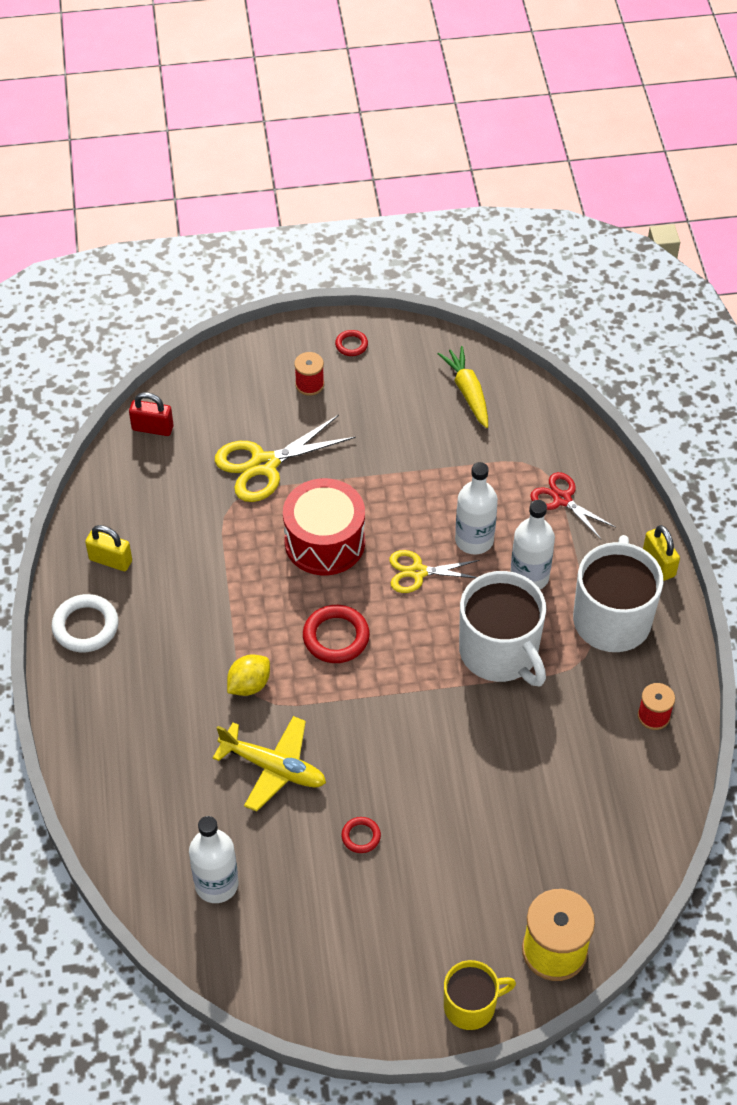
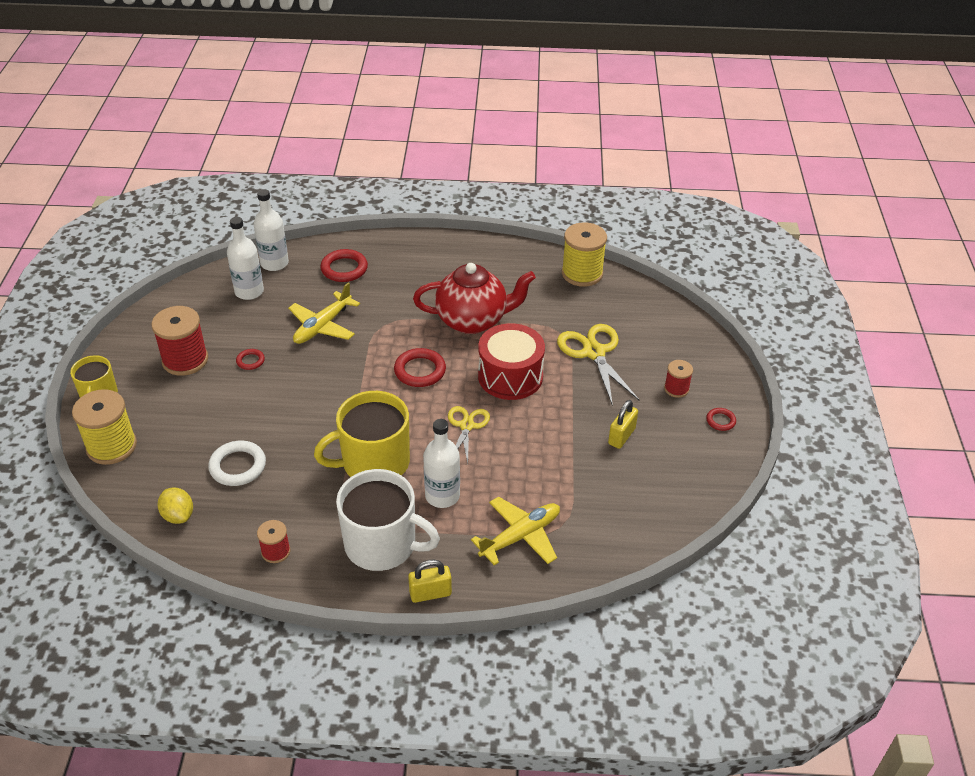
camera: 100 degrees right, 10 degrees down
white ring [52,594,119,653] -> white ring moved to [208,441,266,486]
yellow padlock [85,525,132,571] -> yellow padlock moved to [608,400,638,449]
red padlock [129,392,174,436] -> none
yellow lemon [227,654,270,696] -> yellow lemon moved to [158,487,193,524]
yellow carrot [438,346,488,428] -> none
white bottle [455,462,498,555] -> white bottle moved to [254,189,289,271]
white mug [459,571,546,686] -> yellow mug [314,391,410,477]
red scissors [530,472,616,539] -> yellow plane [471,496,560,565]
none -> red spool [151,306,208,376]
none -> red ring [320,249,368,282]
none -> red teapot [413,263,536,334]
none -> yellow spool [562,222,607,287]

